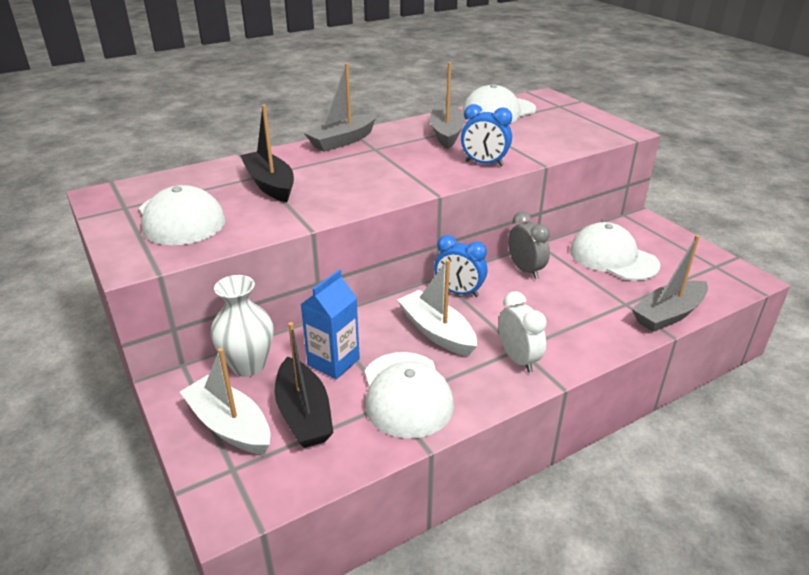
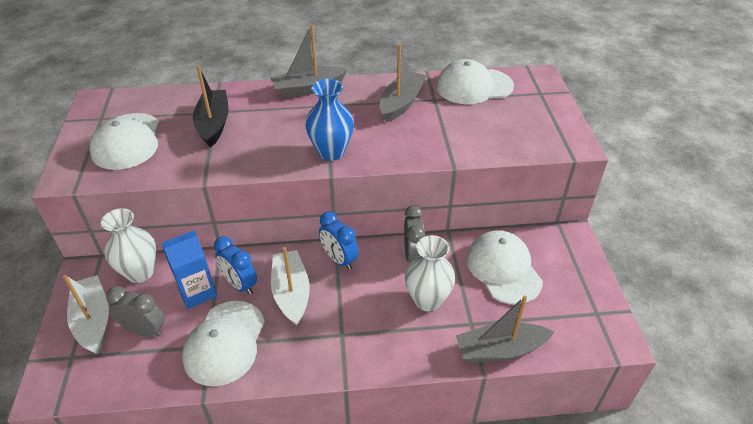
camera: 25 degrees right, 10 degrees up
black boat [274,322,334,448] -> grey clock [106,286,165,337]
blue clock [461,104,512,166] -> blue clock moved to [214,236,257,295]
white clock [498,291,547,373] -> none
none -> blue vase [305,79,354,161]
none -> white vase [405,235,456,311]

